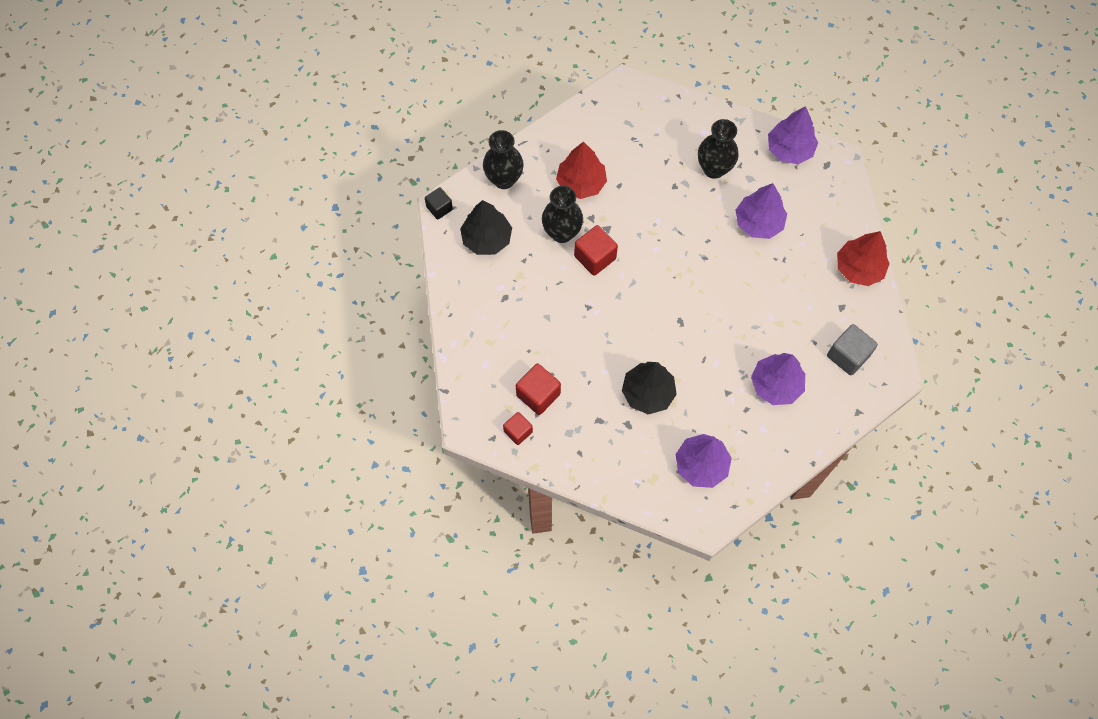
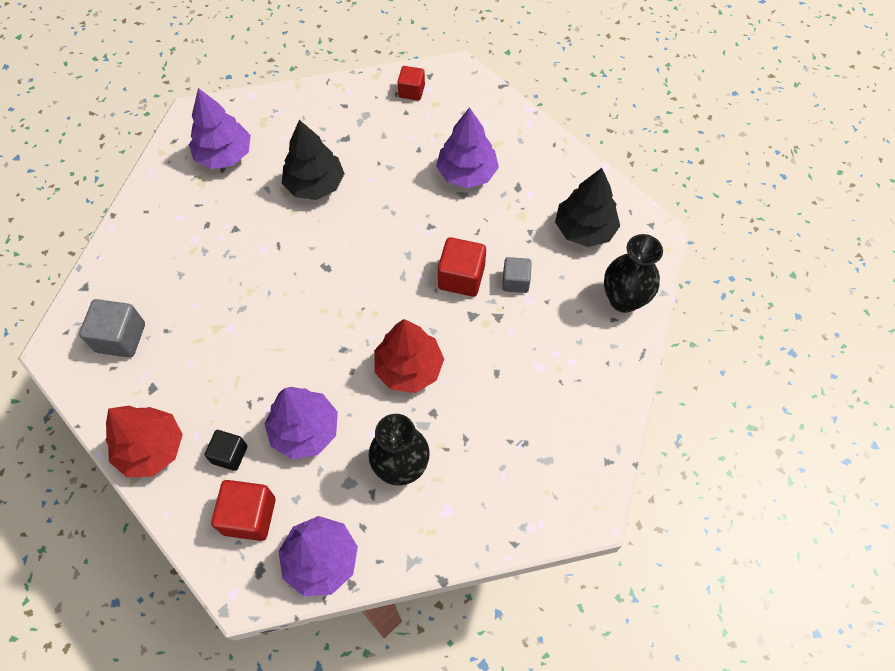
camera: 145 degrees right, 5 degrees down
black cube [425,187,453,220] -> black cube moved to [205,430,247,471]
red cube [516,363,561,415] -> red cube moved to [211,480,276,541]
black vase [542,186,583,243] -> grey cube [502,257,532,293]
red tree [556,141,607,199] -> red tree moved to [374,319,444,393]
purple tree [751,353,805,405] -> purple tree moved to [436,107,499,188]

